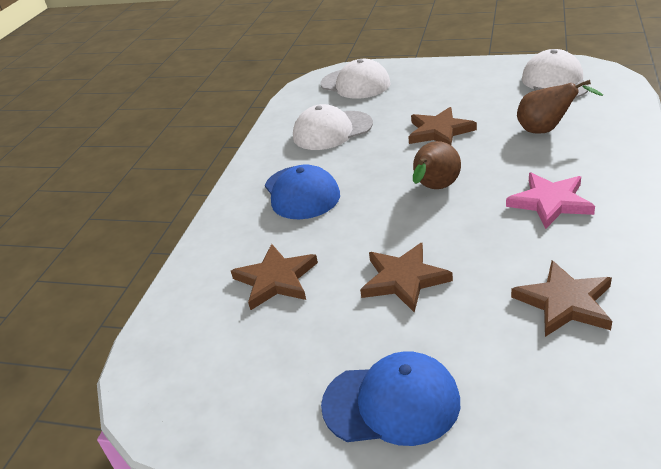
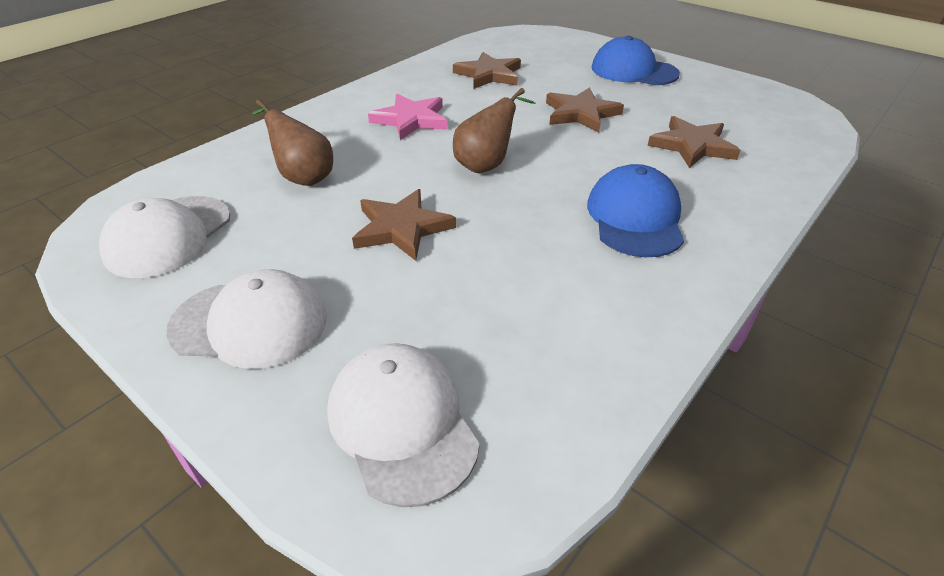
camera: 160 degrees left, 5 degrees up
white cap [293,104,373,150] -> white cap moved to [167,269,327,369]

